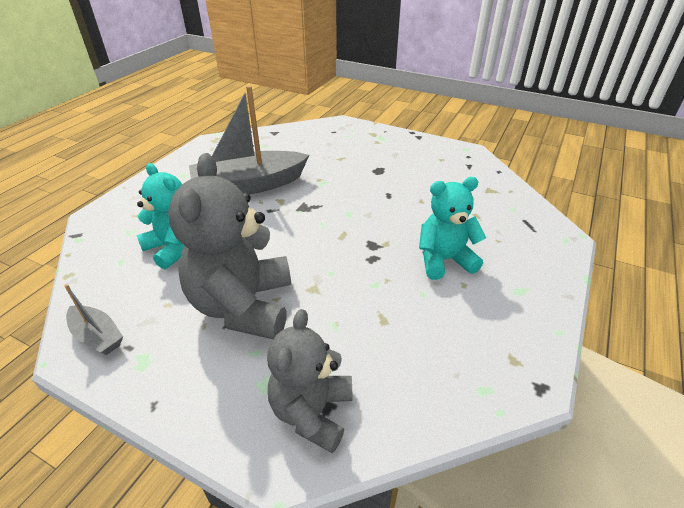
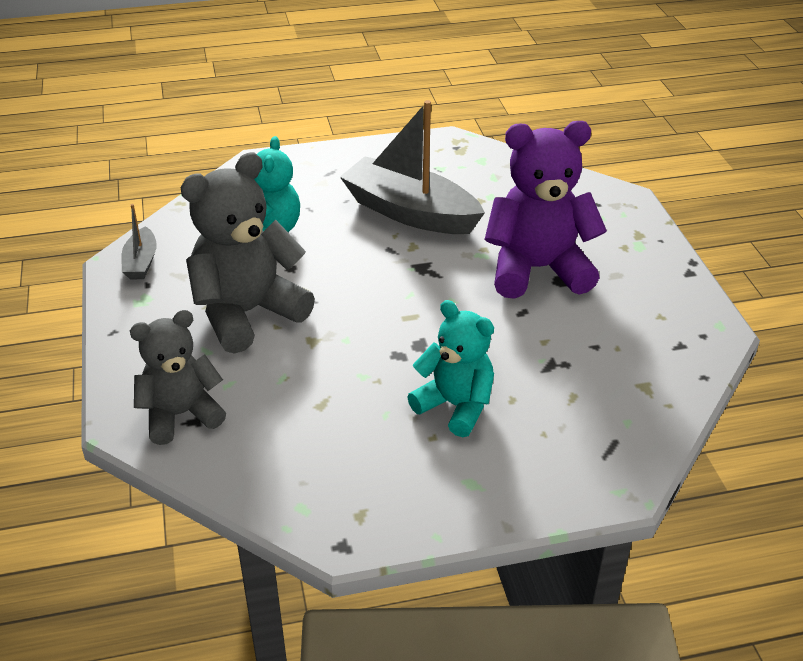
camera: 50 degrees right, 0 degrees up
none -> purple teddy bear [484,121,607,299]

